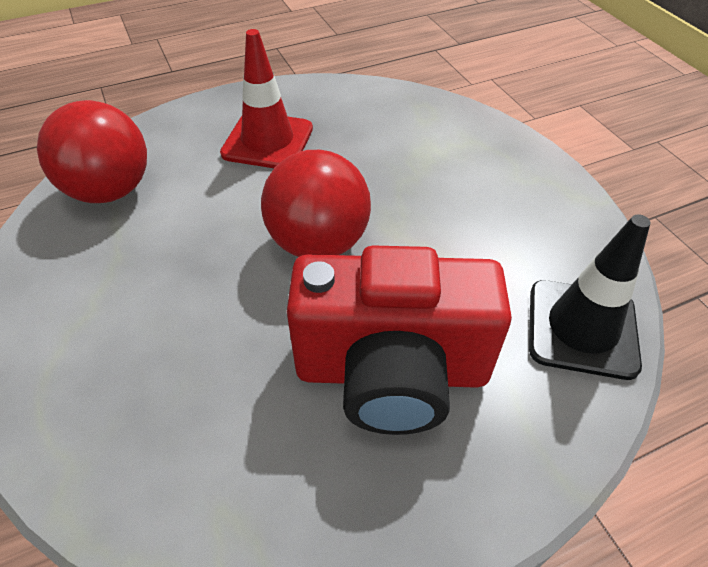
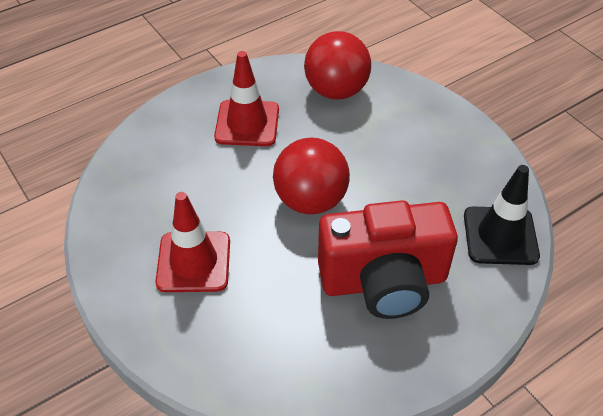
camera: 10 degrees left, 0 degrees up
red ball [37,100,147,203] -> red ball moved to [304,31,371,100]
none -> red traffic cone [155,192,230,292]

